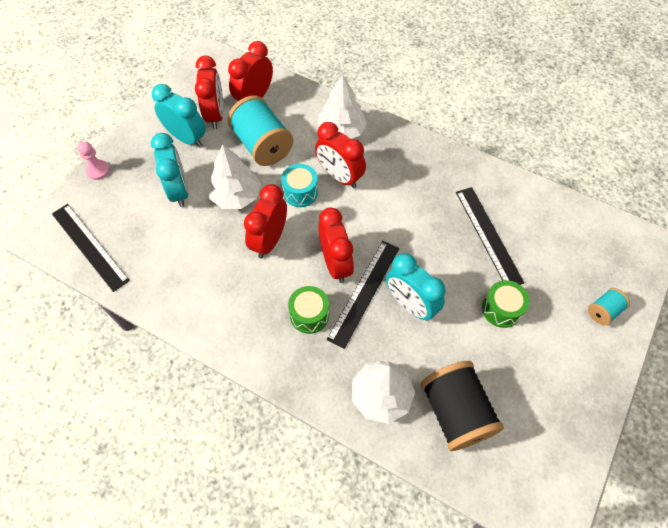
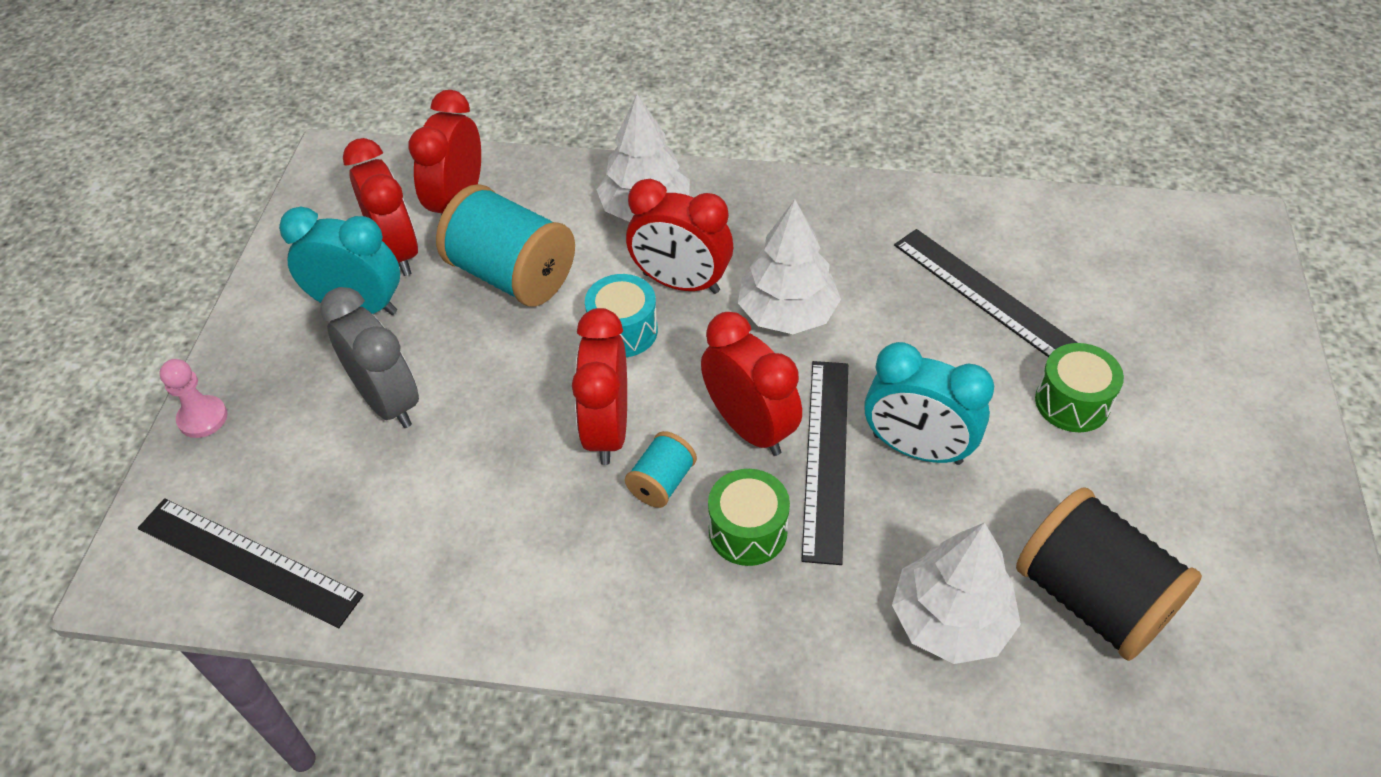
camera: 20 degrees left, 10 degrees down
turquoise clock [151,133,189,207] -> grey clock [320,287,419,428]
white tree [208,145,261,209] -> white tree moved to [738,200,841,334]
turquoise spool [588,288,630,326] -> turquoise spool moved to [625,431,697,508]

